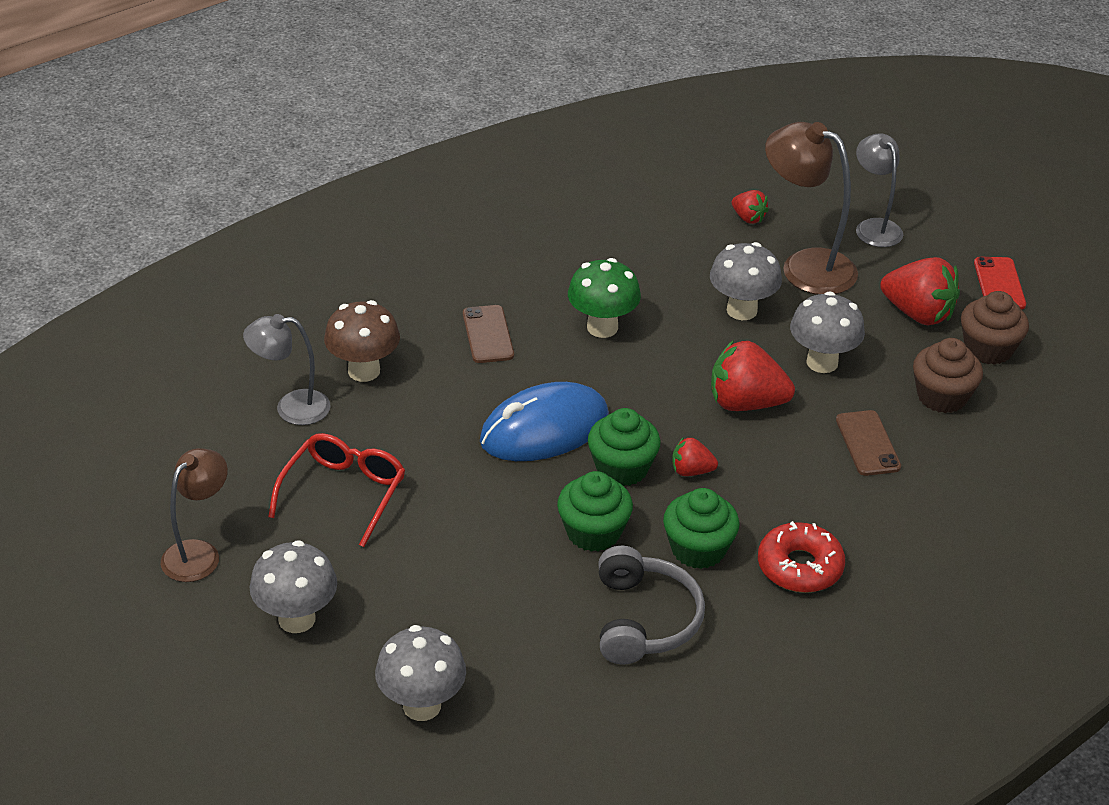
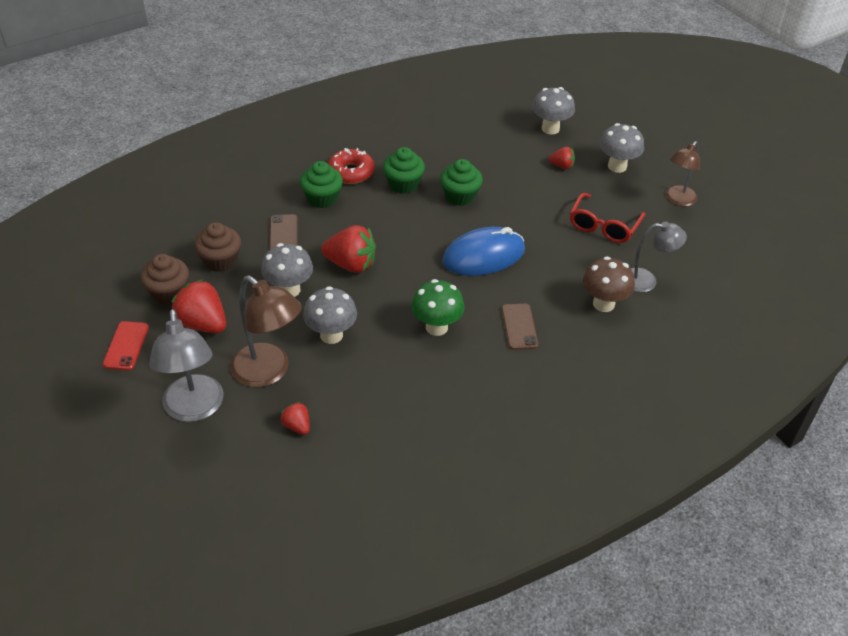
camera: 175 degrees left, 5 degrees up
green cupcake [588,408,661,486] -> green cupcake moved to [300,161,343,208]
grey headphones [598,546,705,665] -> none
red strawberry [672,437,718,476] -> red strawberry moved to [549,147,575,169]
grey lamp [856,133,903,247] -> grey lamp [149,309,223,422], size x1.54

